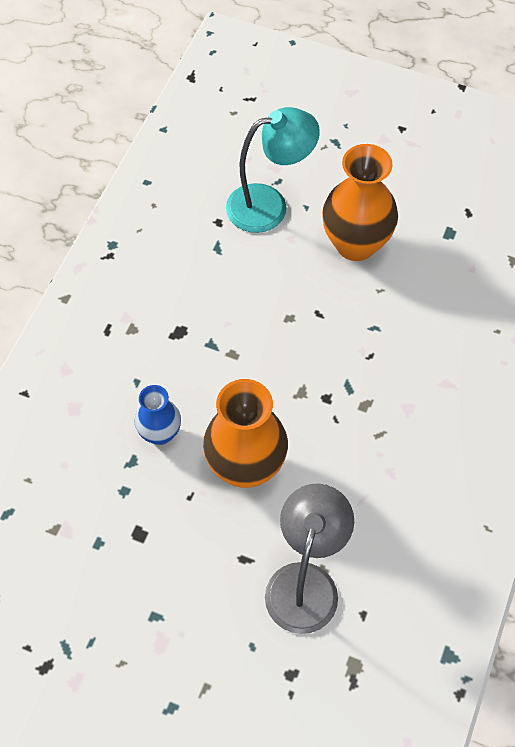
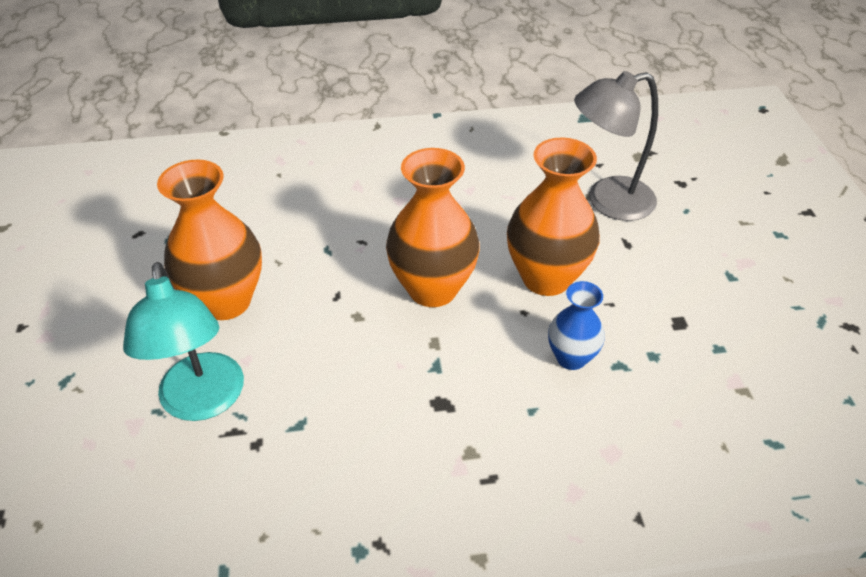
camera: 120 degrees left, 15 degrees down
turquoise lamp [226,107,320,233] -> turquoise lamp turned 150 degrees counterclockwise [123,262,244,421]
none -> orange vase [386,148,480,307]

